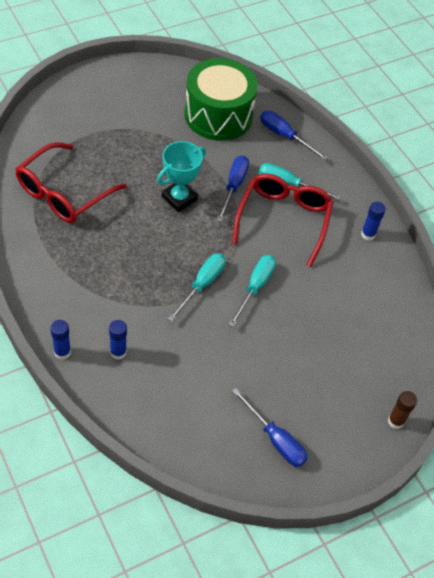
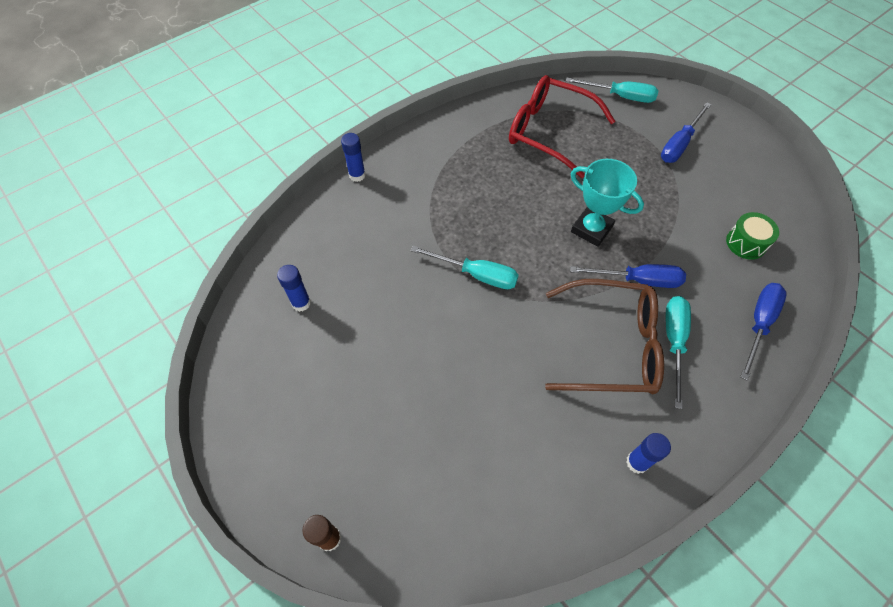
camera: 85 degrees right, 5 degrees up
blue glue stick [109,320,127,360] -> blue glue stick moved to [277,265,311,312]
green drum [185,58,258,141] -> green drum [726,212,779,260], size x0.43
turquoise screwdriver [228,255,276,327] -> turquoise screwdriver moved to [566,77,659,103]
red glasses [232,174,333,267] -> brown glasses [545,279,664,394]
blue screwdriver [232,388,307,467] -> blue screwdriver moved to [661,102,711,163]

